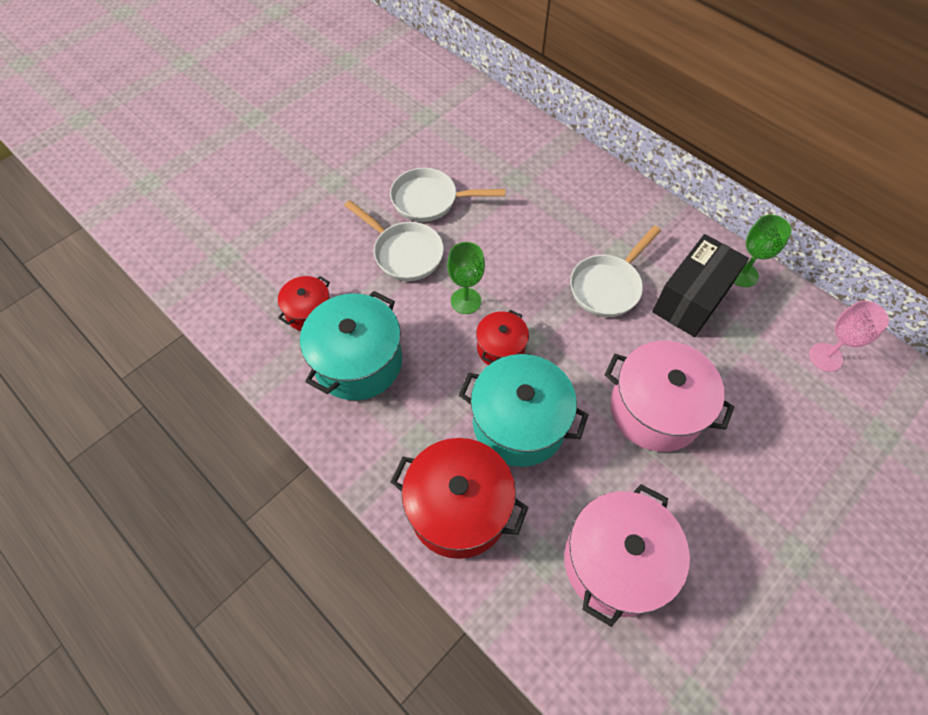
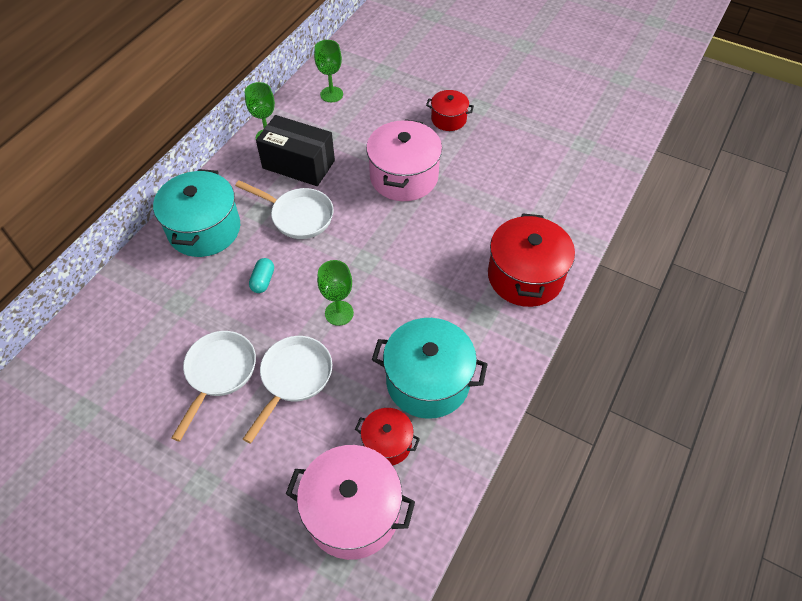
camera: 105 degrees left, 5 degrees down
white pan [390,168,505,222] -> white pan turned 150 degrees counterclockwise [172,331,256,442]
turquoise pot [459,354,589,467] -> turquoise pot moved to [153,169,240,257]
red pot [476,310,529,365] -> red pot moved to [426,90,474,131]
pink pot [564,484,690,627] -> pink pot moved to [286,445,415,560]
pink goblet [809,300,889,372] -> green goblet [314,40,343,102]
none -> turquoise capsule [249,258,274,293]

